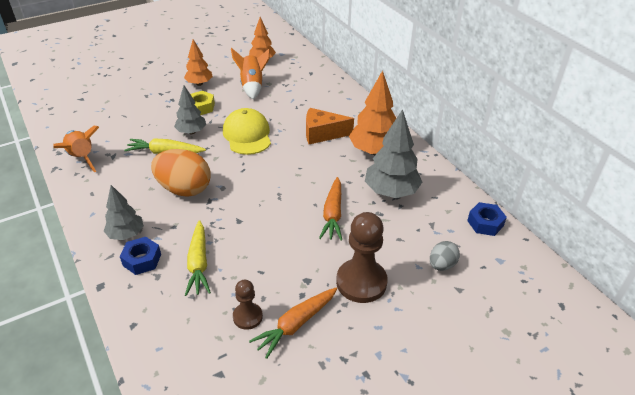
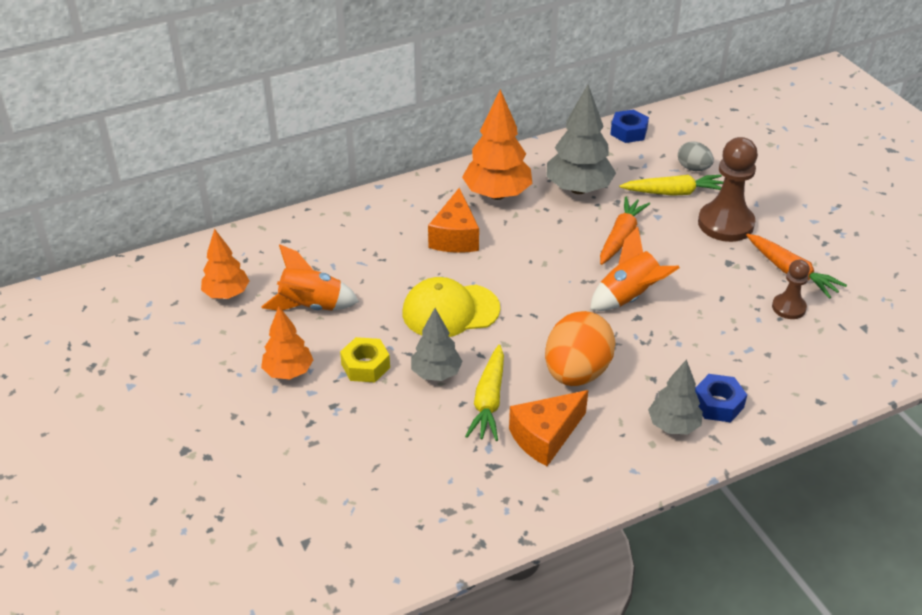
camera: 85 degrees left, 0 degrees up
orange rocket [53,126,99,172] -> orange rocket moved to [590,227,680,311]
yellow carrot [185,220,211,296] -> yellow carrot moved to [619,175,723,196]
orange carrot [319,177,342,240] -> orange carrot turned 75 degrees counterclockwise [600,196,650,265]
none -> orange cheese [509,390,588,466]

